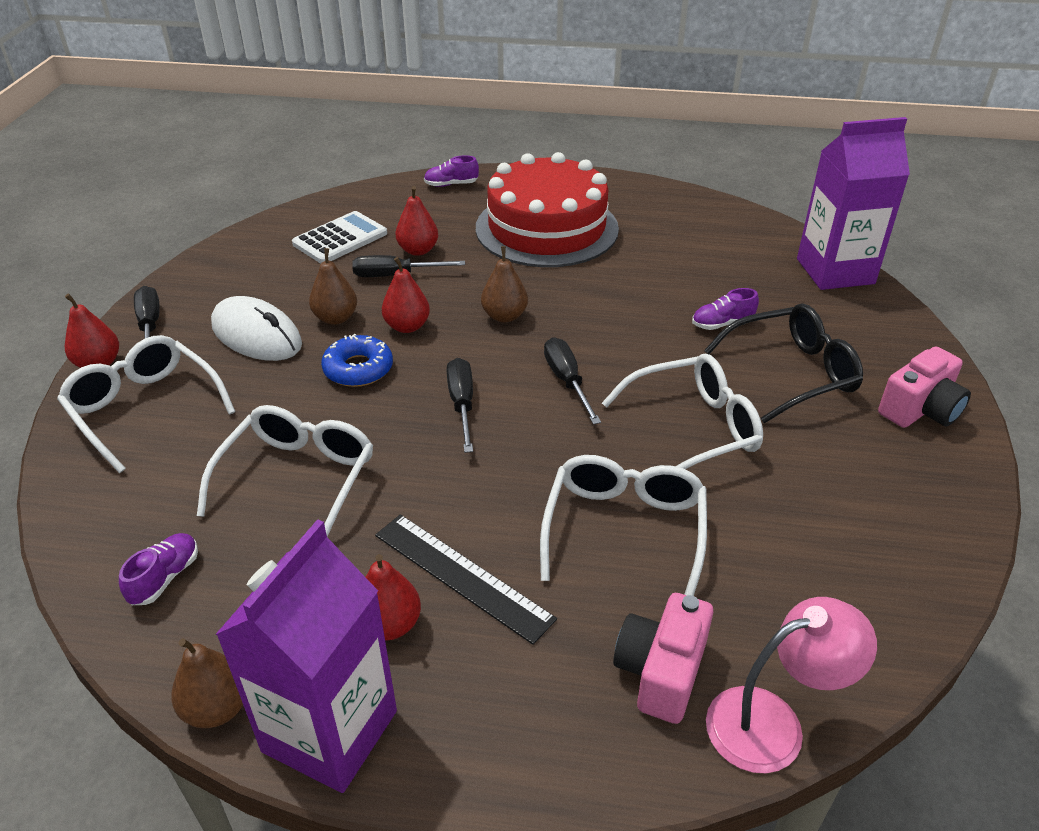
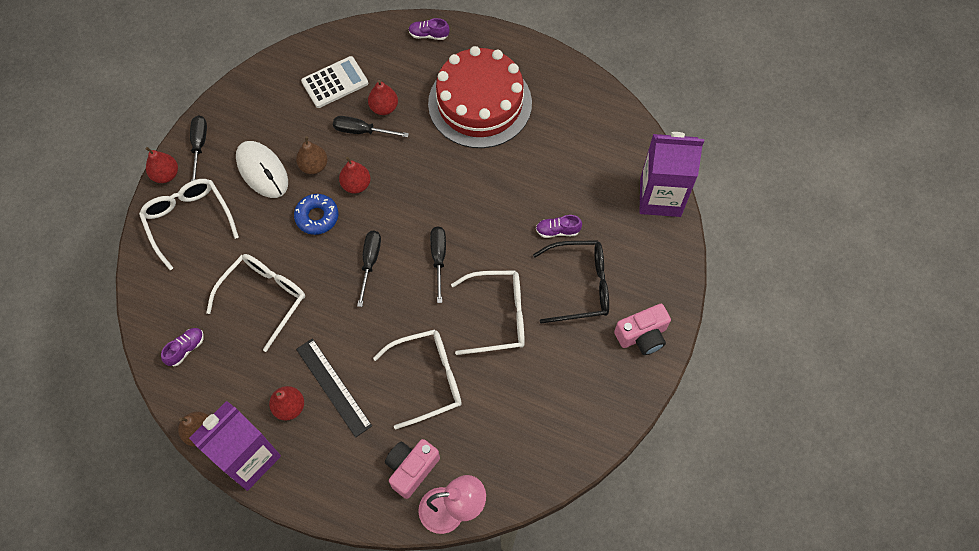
camera: 15 degrees right, 25 degrees up
brown pear [481,246,528,323] -> none
white glasses [540,455,707,596] -> white glasses turned 45 degrees clockwise [373,329,462,429]

